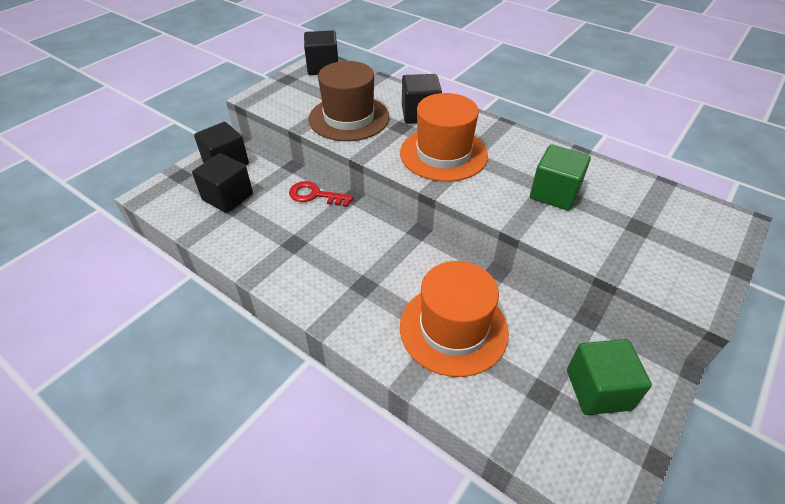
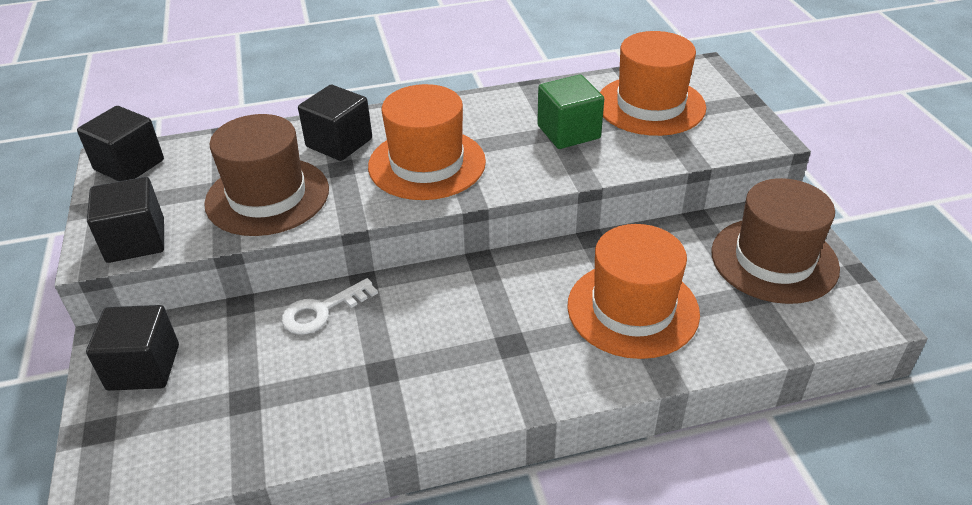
camera: 50 degrees left, 5 degrees down
black cube [192,153,253,213] -> black cube moved to [87,177,164,263]
red key [289,181,353,207] -> white key [282,278,378,334]
green cube [567,339,652,415] -> brown hat [711,178,840,304]
none -> orange hat [600,31,706,136]

